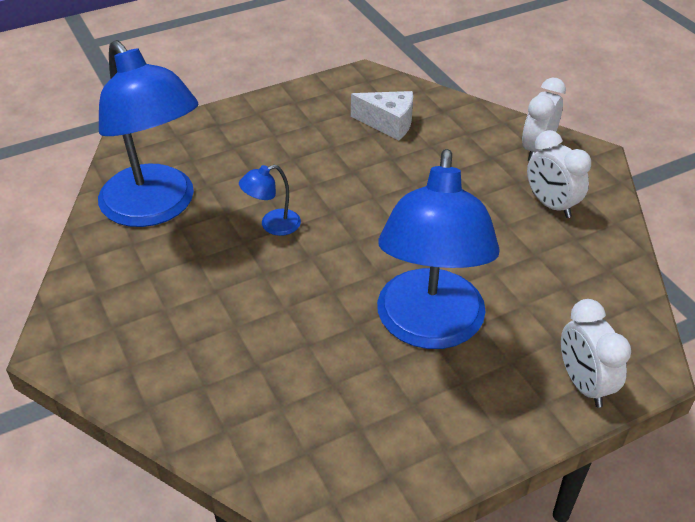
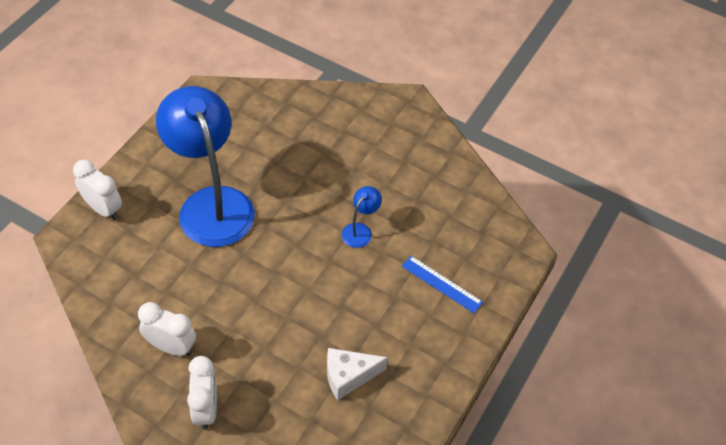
camera: 145 degrees right, 10 degrees up
blue lamp [98,40,199,227] -> none
none -> blue ruler [402,256,483,313]

